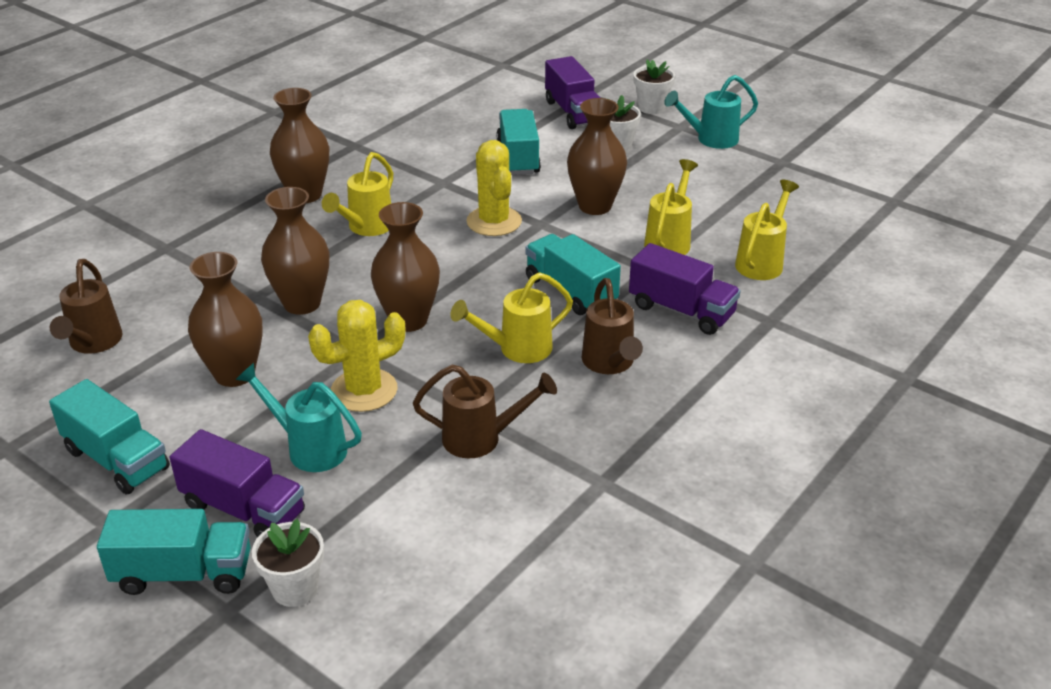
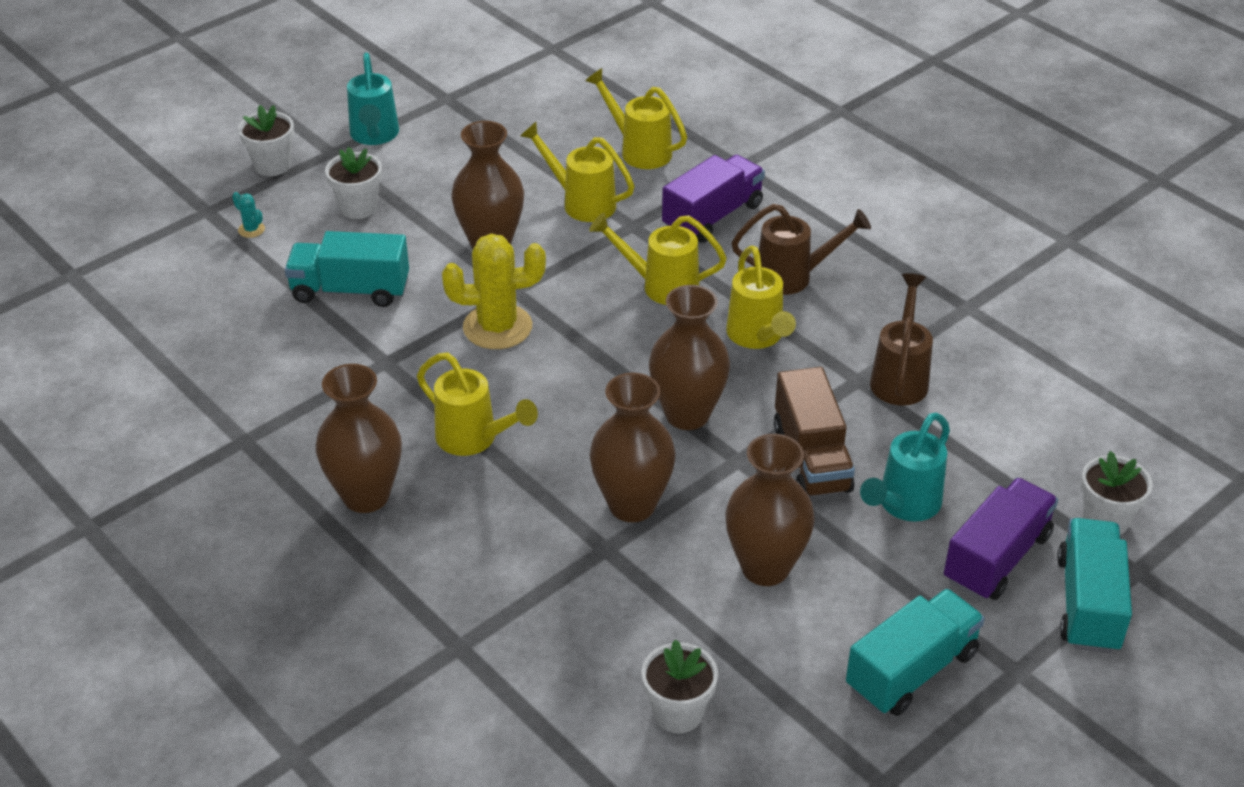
camera: 80 degrees left, 5 degrees up
brown watering can [50,259,123,354] -> white flower pot [641,639,718,733]
yellow cactus [308,300,405,412] -> brown truck [774,367,855,496]
turquoise truck [525,234,621,315] -> yellow watering can [589,213,727,305]
purple truck [545,56,600,129] -> turquoise cactus [232,192,265,238]

